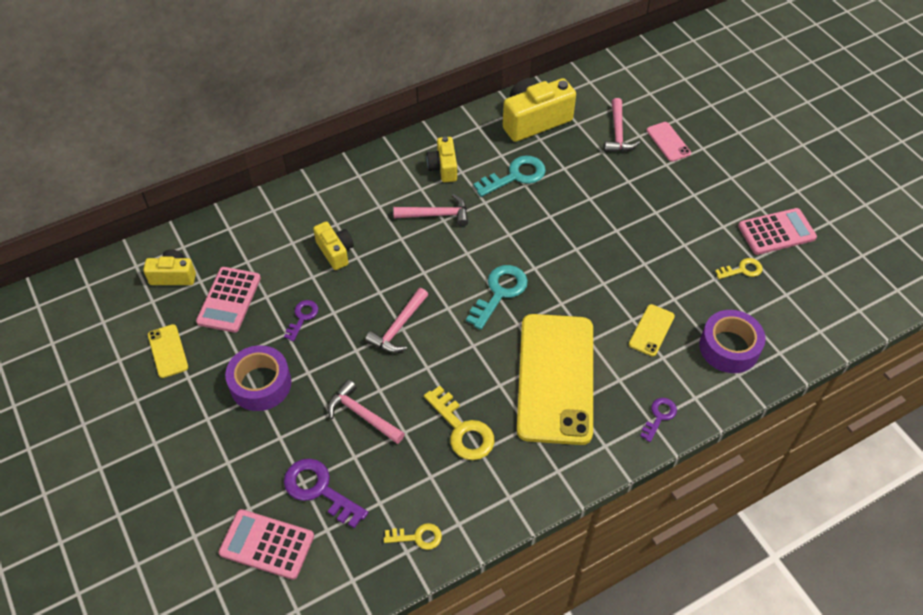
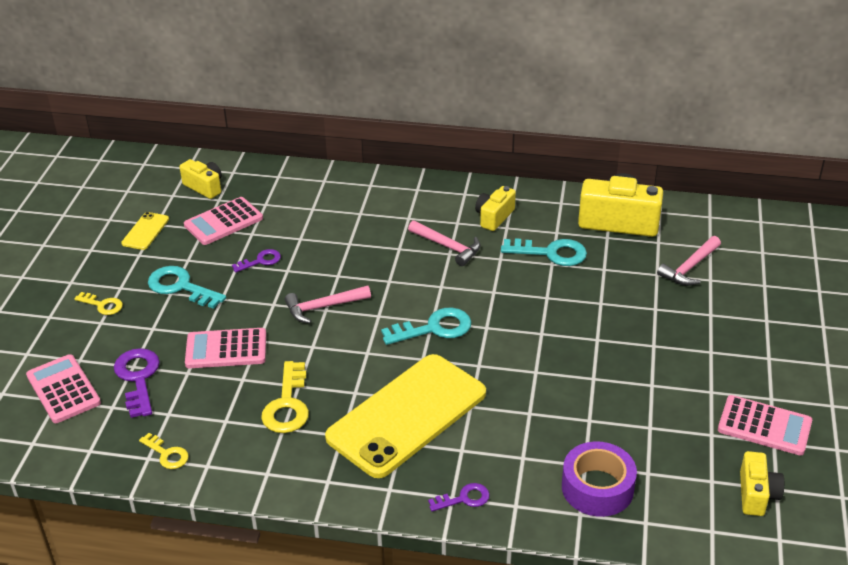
camera: 40 degrees right, 15 degrees down
purple tape [225,345,291,411] -> turquoise key [148,266,226,309]
yellow camera [313,221,354,270] -> yellow camera moved to [740,451,784,516]
pink hammer [327,380,405,444] -> pink calculator [185,328,266,368]
yellow phone [629,304,675,356] -> none
pink phone [647,122,691,162] -> none
yellow key [715,258,762,279] -> yellow key moved to [74,292,123,315]

